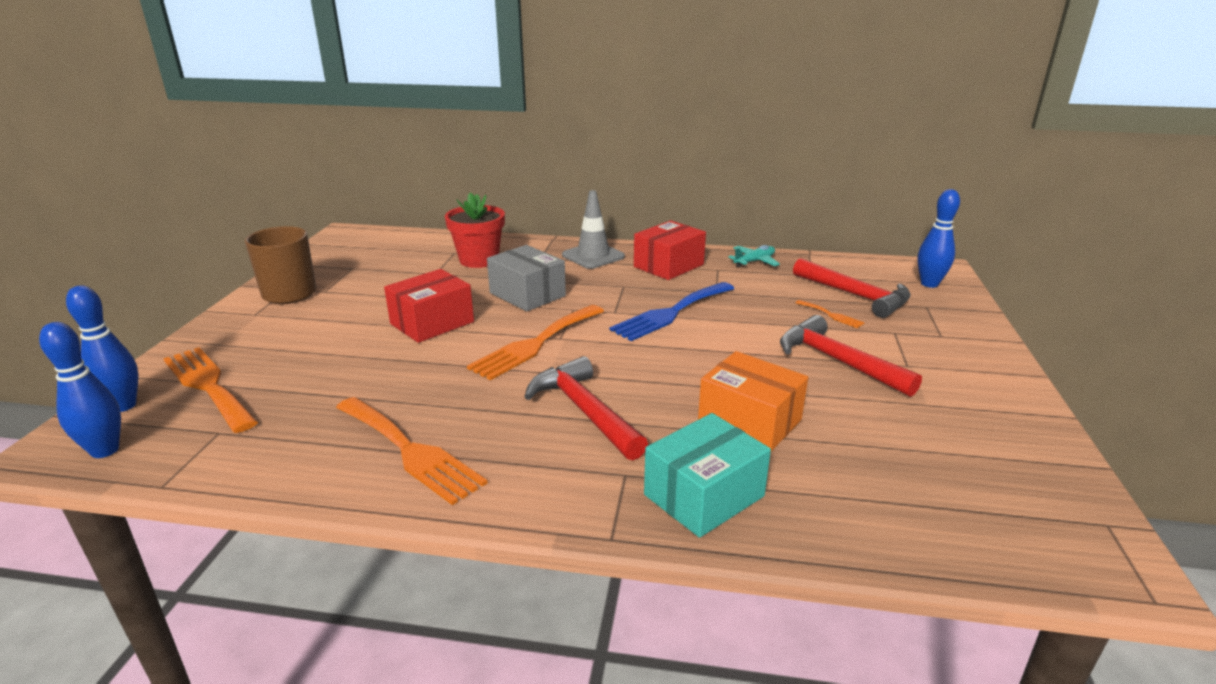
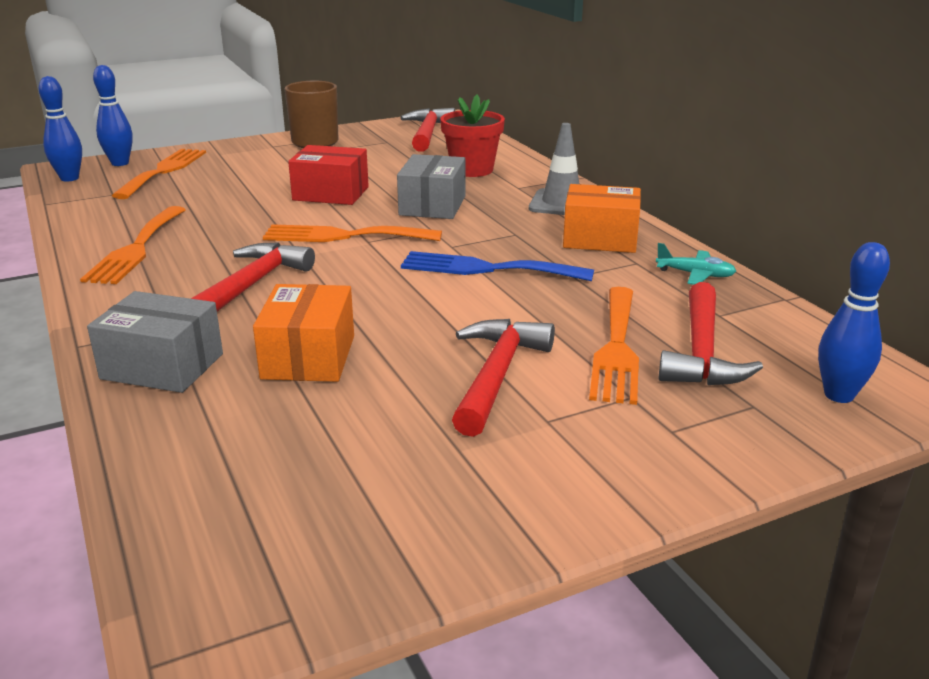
camera: 55 degrees right, 0 degrees up
red box [634,221,706,280] -> orange box [563,184,641,253]
turquoise box [644,413,771,538] -> grey box [87,291,223,393]
orange fork [795,300,865,328] -> orange fork [589,287,639,405], size x2.20
none -> red hammer [400,108,455,152]

